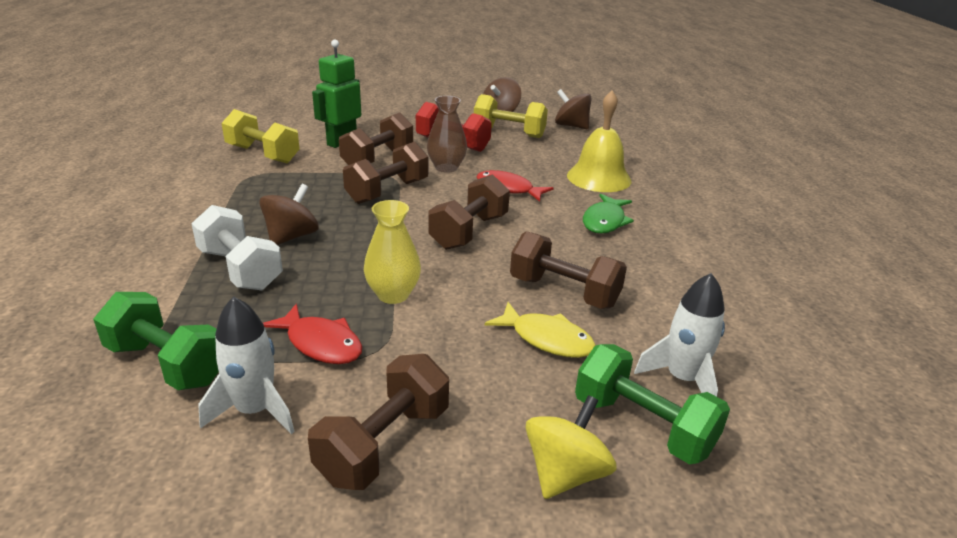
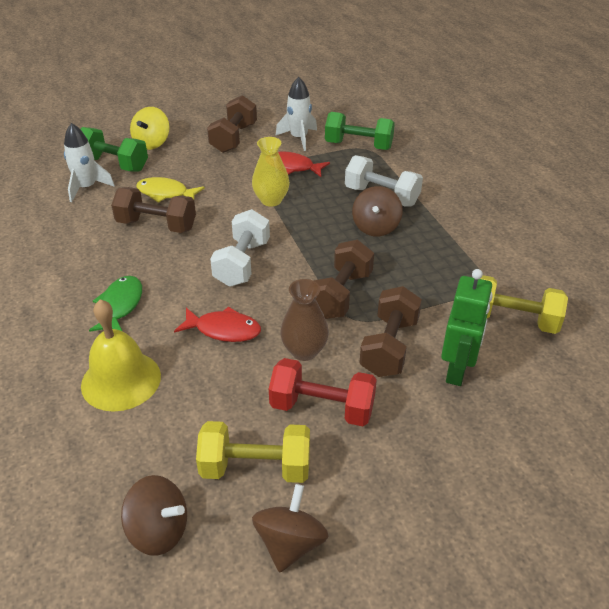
camera: 165 degrees right, 10 degrees up
brown dumbbell [428,175,510,250] -> white dumbbell [210,209,270,287]

